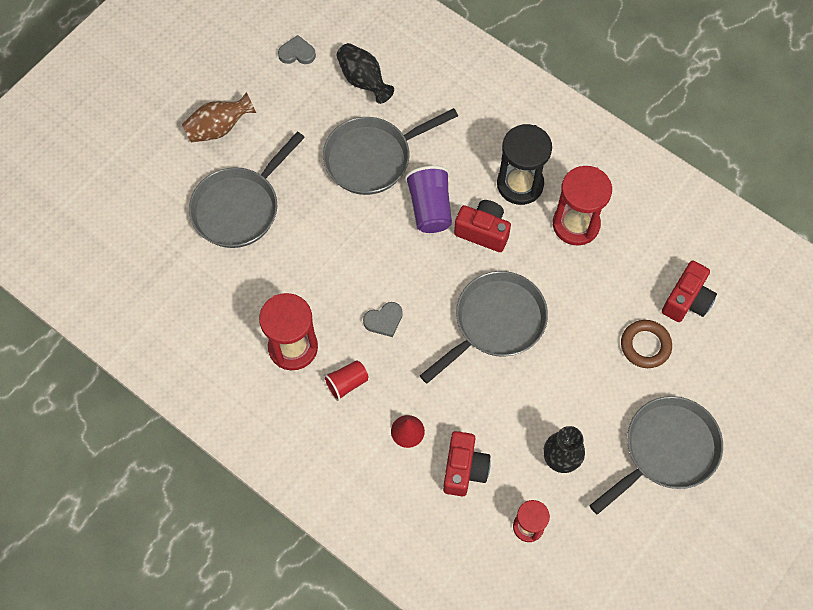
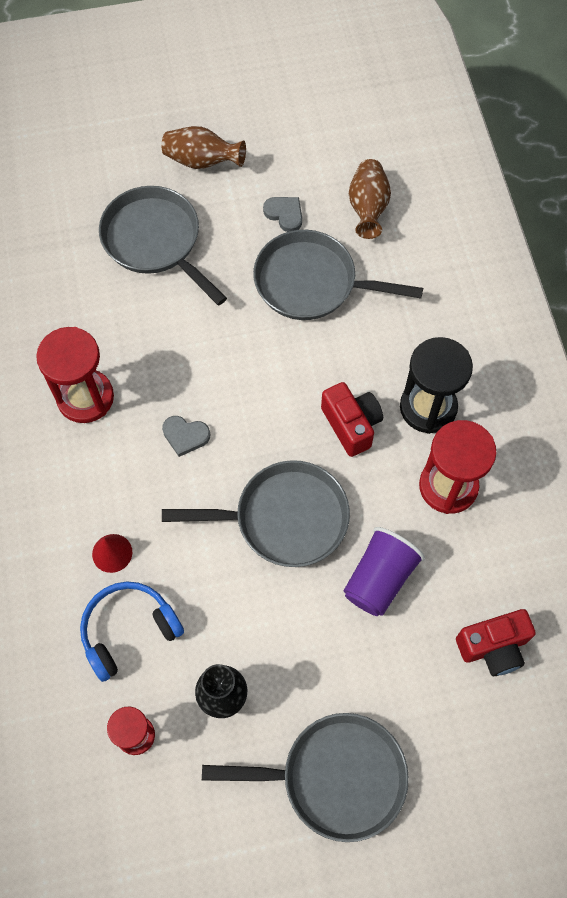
camera: 40 degrees right, 0 degrees up
grey pan [189,131,305,248] -> grey pan turned 60 degrees clockwise [99,186,227,306]
grey heart [278,35,316,64] -> grey heart moved to [263,197,302,232]
red cup [323,360,369,401] -> none
black vase [336,43,394,104] -> brown vase [349,159,391,239]
purple cup [405,166,452,233] -> purple cup moved to [344,527,425,616]
red camera [443,431,491,497] -> blue headphones [80,582,184,682]
brown ring [621,320,672,368] -> none

